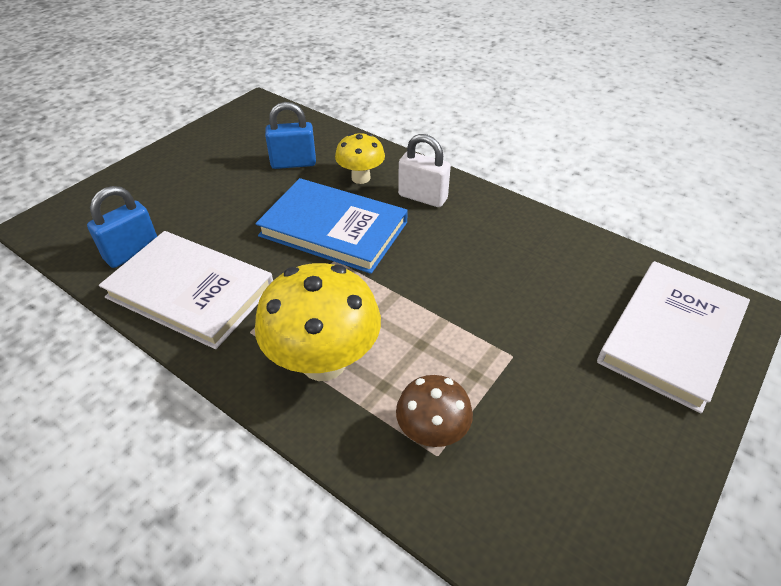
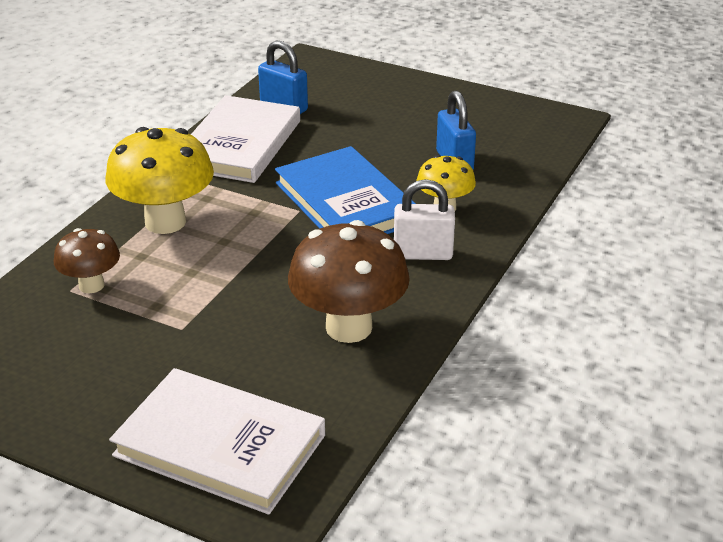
camera: 80 degrees right, 10 degrees down
blue book [256,178,408,274] -> blue book turned 45 degrees counterclockwise [275,146,416,234]
white padlock [398,134,451,207] -> white padlock turned 75 degrees clockwise [394,179,455,260]
none -> brown mushroom [288,220,410,343]

